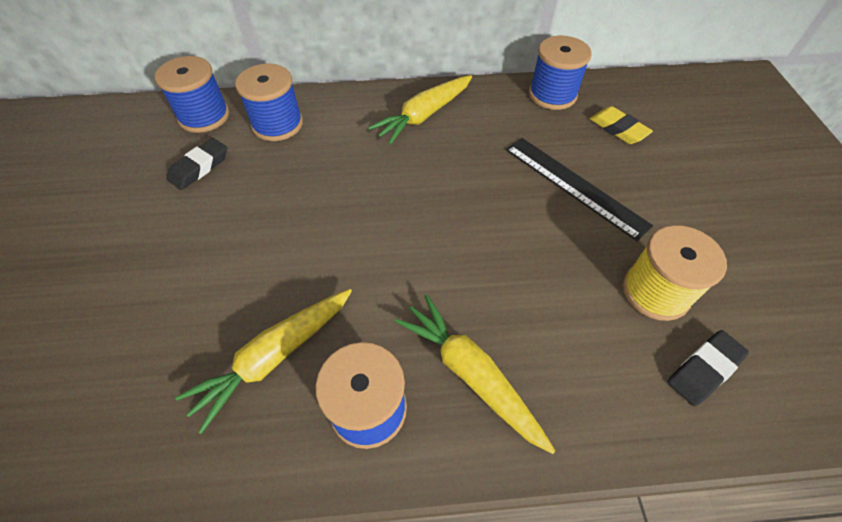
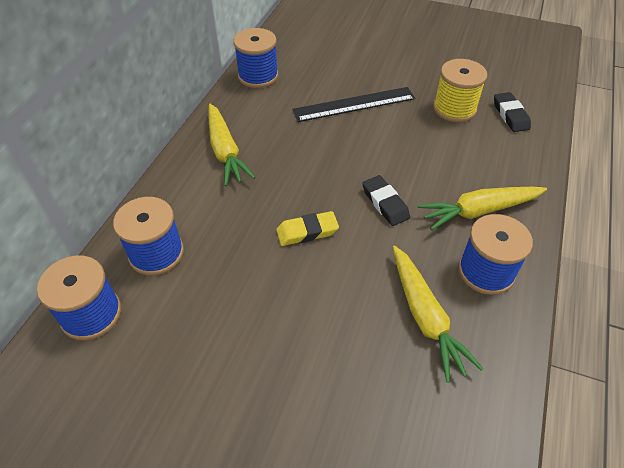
camera: 65 degrees left, 5 degrees down
black eraser [167,138,227,190] -> black eraser moved to [362,175,410,226]
yellow eraser [590,106,653,144] -> yellow eraser moved to [276,211,339,246]

